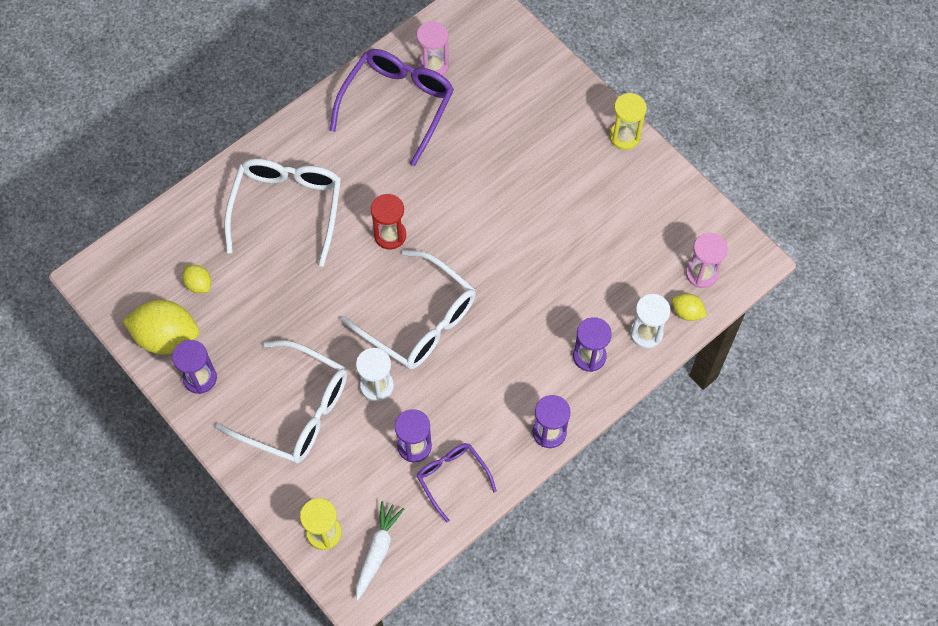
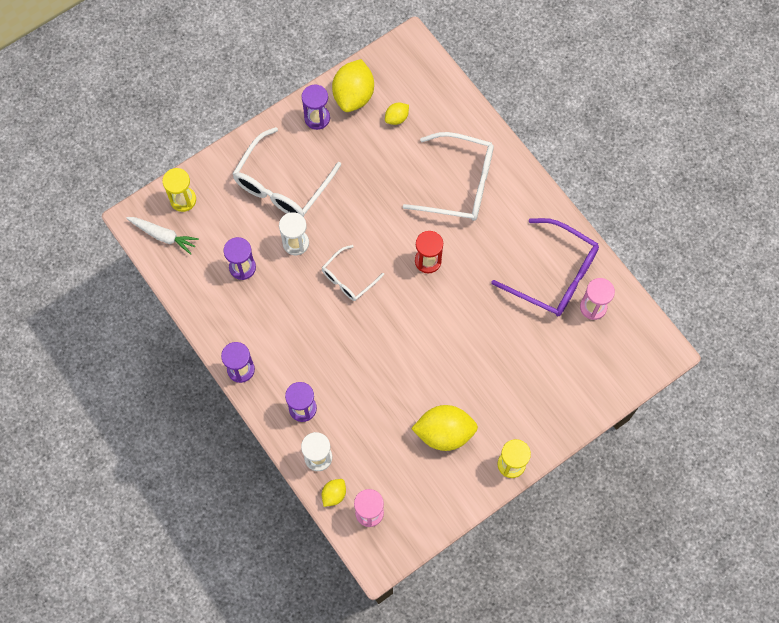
camera: 95 degrees right, 5 degrees up
white glasses [341,250,476,370] -> white glasses [322,245,384,301], size x0.56
purple glasses [417,443,497,522] -> none
none -> yellow lemon [411,405,478,451]

